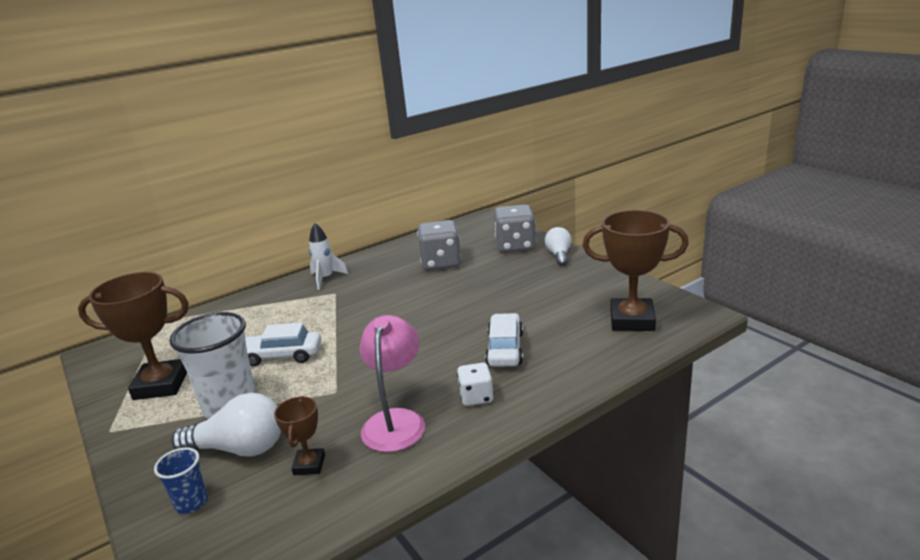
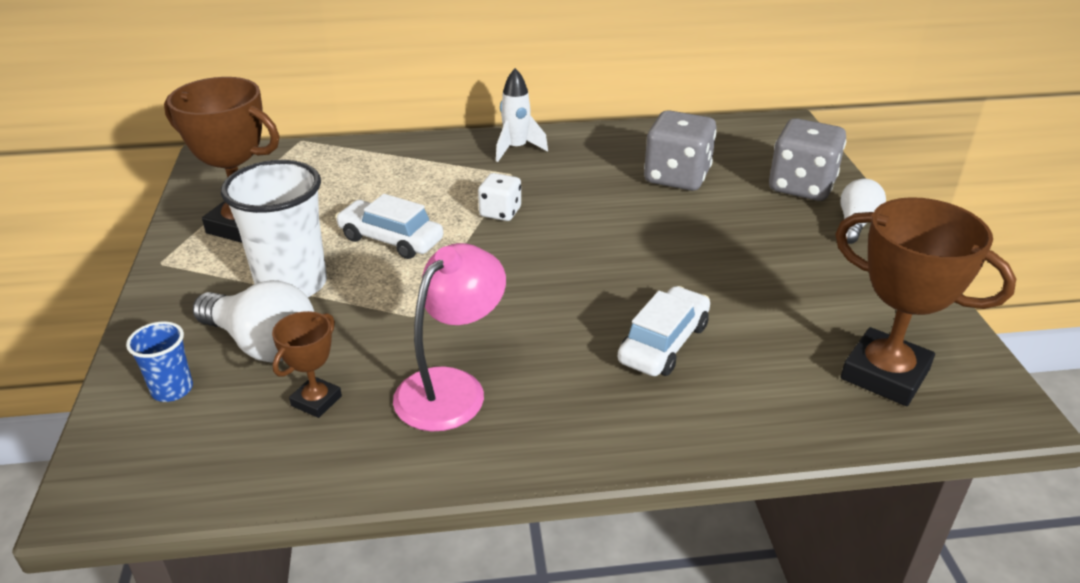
camera: 25 degrees right, 10 degrees up
white dice [457,363,494,406] -> white dice moved to [478,173,521,221]

